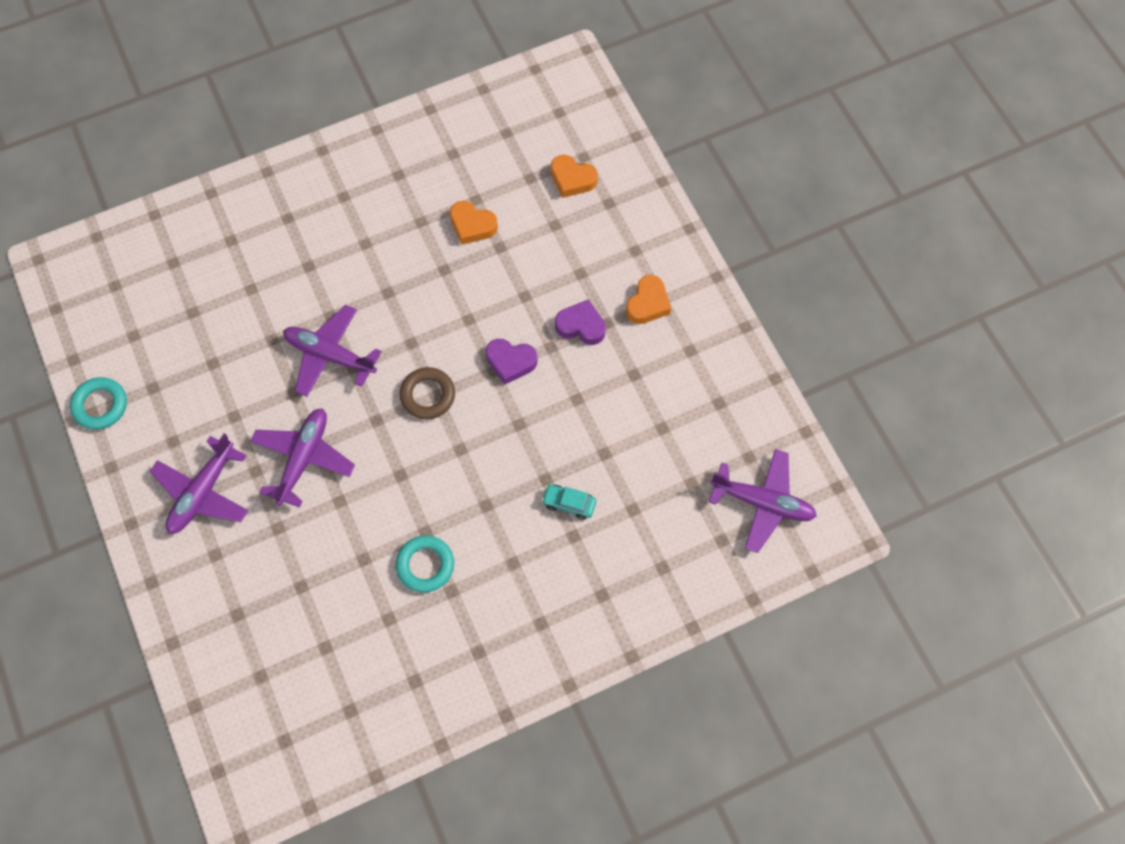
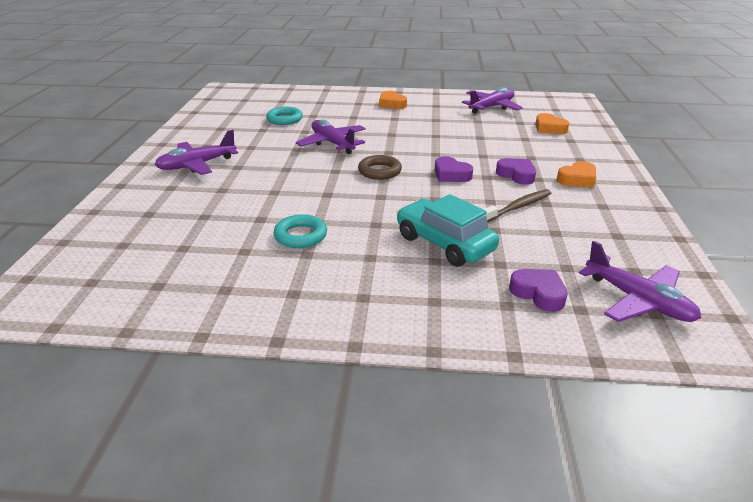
camera: 30 degrees right, 35 degrees down
turquoise ring [70,377,127,430] -> turquoise ring moved to [266,107,303,125]
purple plane [250,408,355,508] -> purple plane moved to [462,87,523,114]
orange heart [450,201,498,245] -> orange heart moved to [379,91,407,109]
turquoise car [541,484,596,520] -> turquoise car [397,194,499,267], size x2.11
none -> brown toothbrush [484,189,551,222]
none -> purple heart [509,269,568,312]

